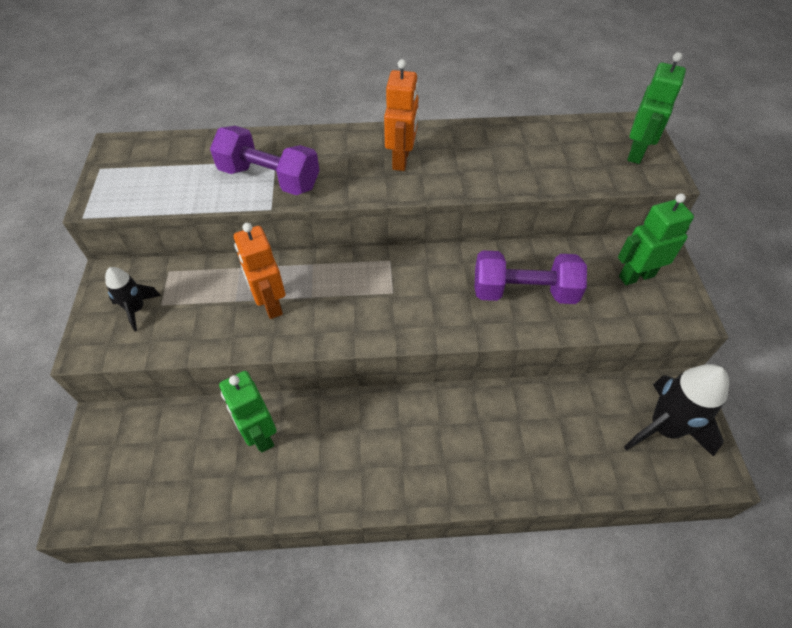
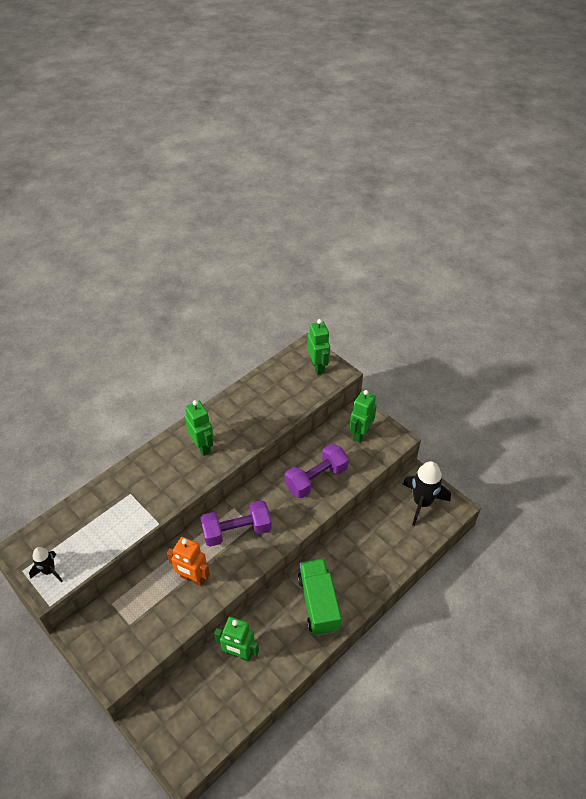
camera: 40 degrees left, 5 degrees down
black rocket [105,267,161,332] -> black rocket moved to [29,547,63,582]
purple dumbbell [210,126,319,195] -> purple dumbbell moved to [200,500,272,547]
orange robot [384,59,419,171] -> green robot [185,400,214,456]
none -> green truck [298,558,341,636]

